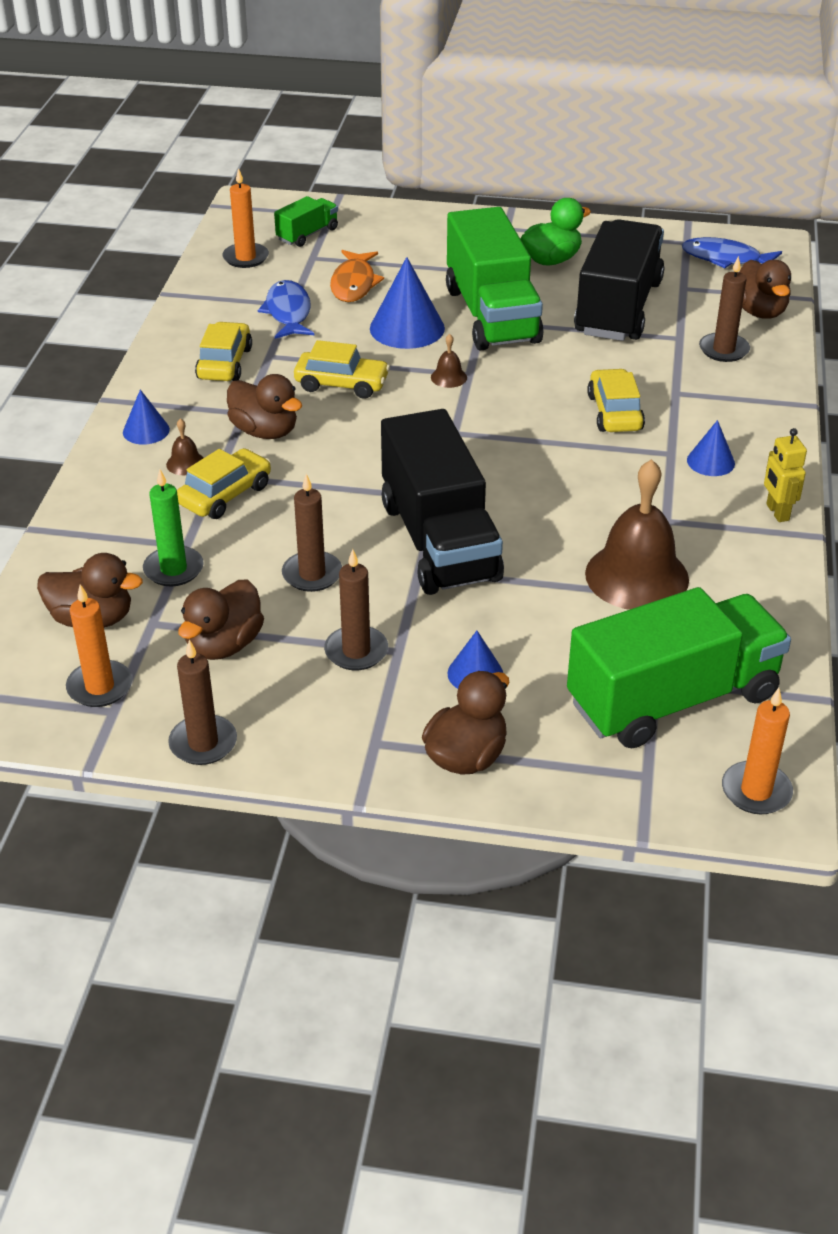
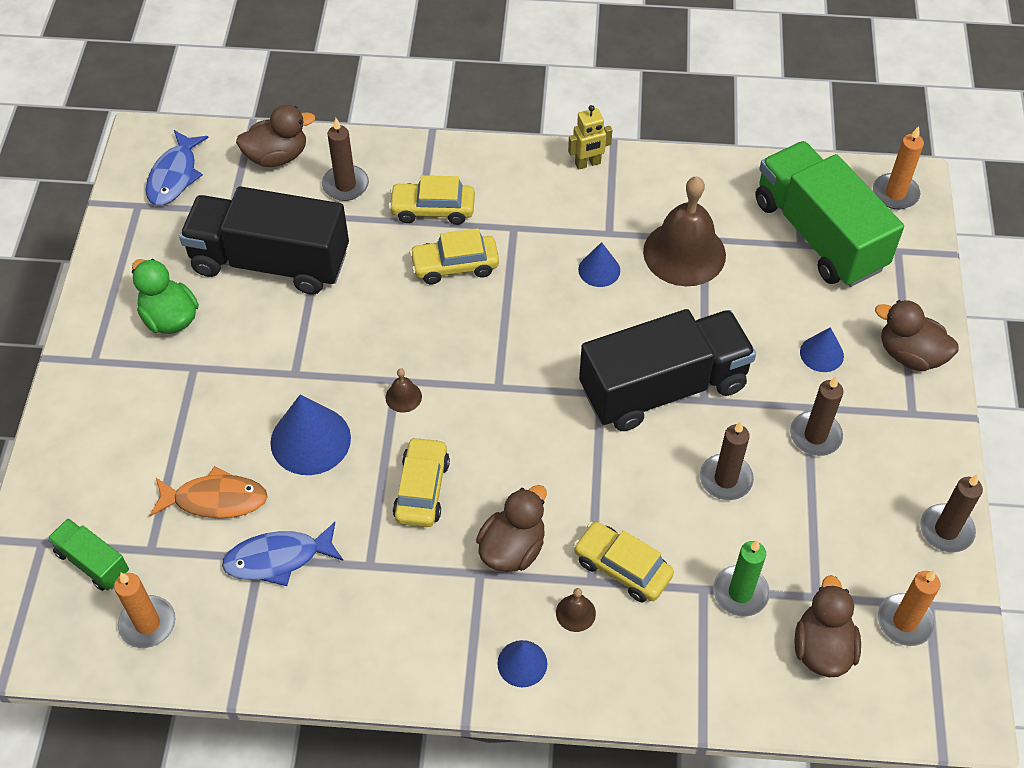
camera: 95 degrees left, 15 degrees up
brown duck [178,579,264,660] -> none
yellow car [195,322,252,381] -> yellow car moved to [388,175,475,225]
green truck [446,207,544,351] -> none
blue cone [687,420,735,476] -> blue cone moved to [578,242,620,287]

